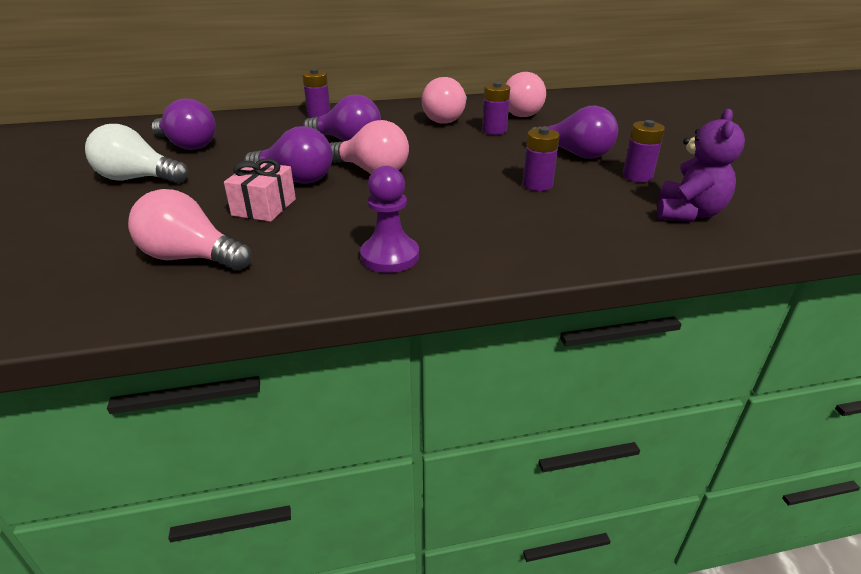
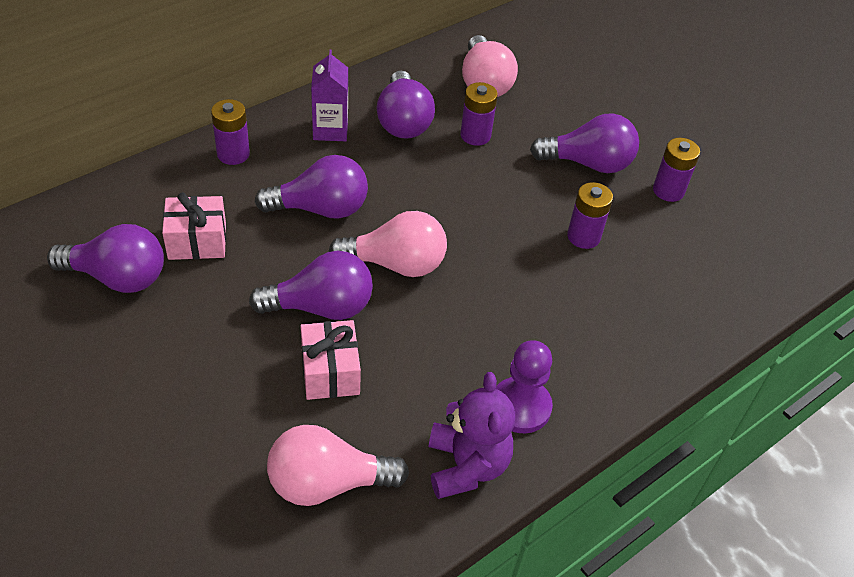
camera: 30 degrees left, 15 degrees up
white light bulb [85,124,188,183] -> none
pink light bulb [422,77,467,123] -> purple light bulb [377,71,435,139]
purple teddy bear [657,109,745,222] -> purple teddy bear moved to [429,372,515,499]
none -> pink gift [162,192,226,260]
none -> purple carton [311,49,348,141]

